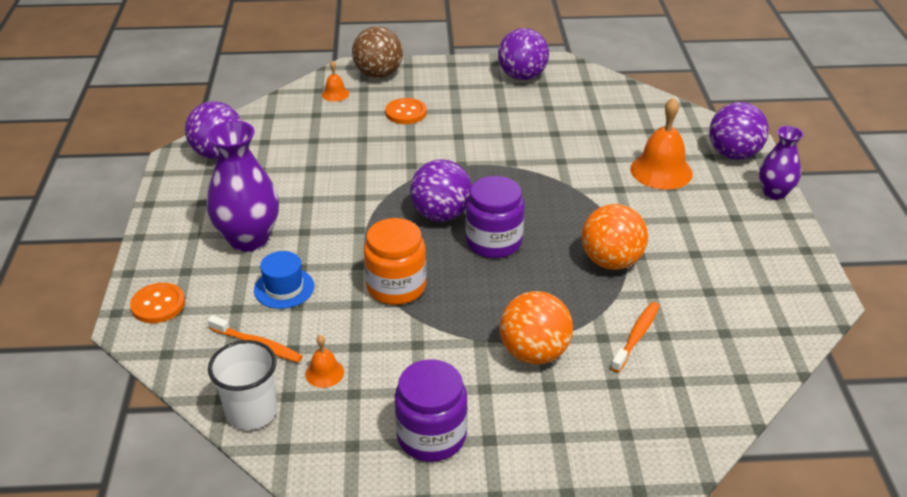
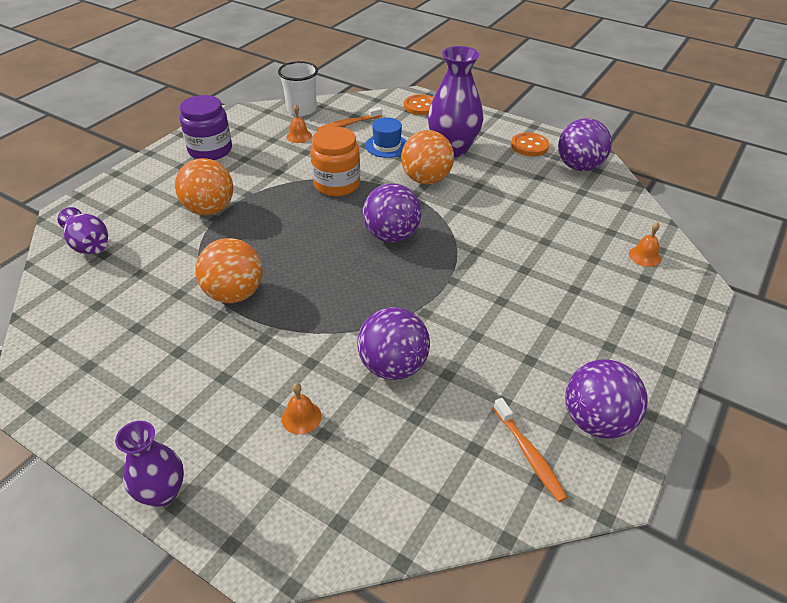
camera: 125 degrees right, 5 degrees up
brown ball [352,26,403,78] -> none
orange button [385,98,427,124] -> orange button moved to [511,132,549,156]
purple jar [465,176,524,258] -> none
orange toothbrush [611,302,660,373] -> orange toothbrush moved to [493,398,568,502]
orange bell [630,97,693,190] -> orange bell [281,383,322,434], size x0.50
purple ball [709,102,769,160] -> purple ball moved to [357,307,430,380]
none -> purple vase [58,207,108,254]
none -> orange ball [401,130,454,184]

